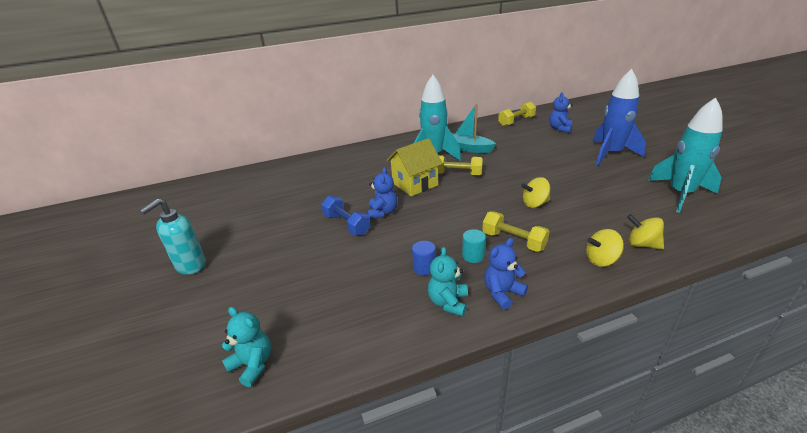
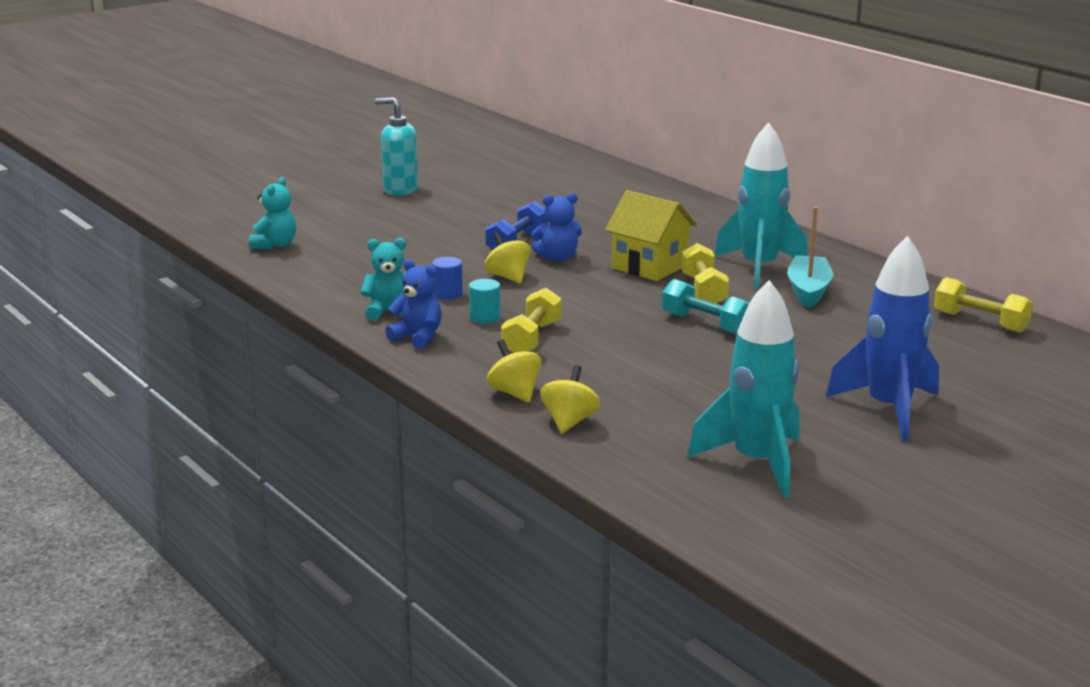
camera: 70 degrees right, 10 degrees down
yellow spinning top [521,177,550,208] -> yellow spinning top moved to [485,232,531,284]
blue teddy bear [549,92,572,133] -> none
none -> turquoise dumbbell [662,279,750,334]

